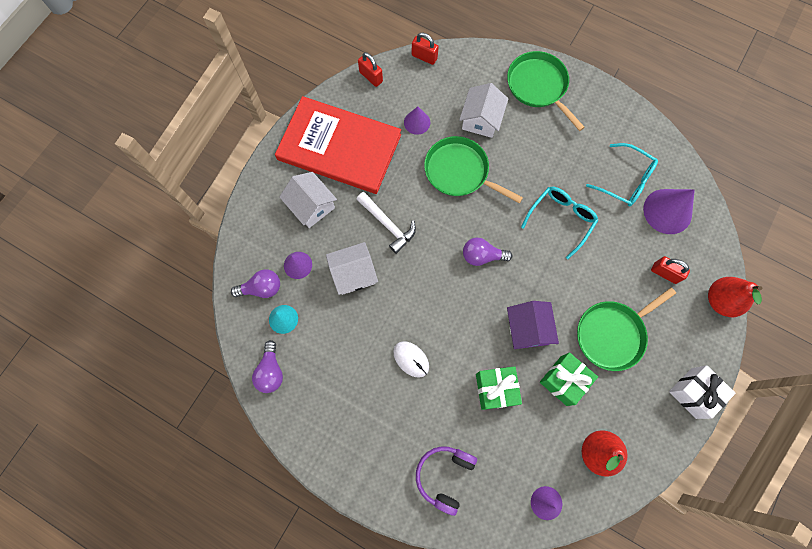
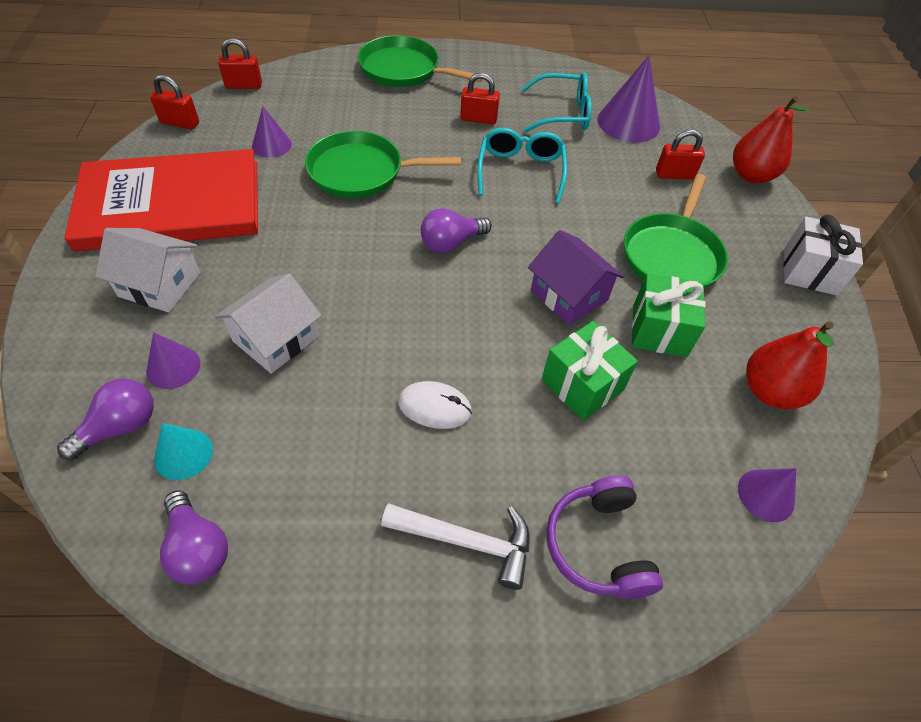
camera: 35 degrees left, 20 degrees down
white hammer [356,192,416,254] -> white hammer moved to [381,503,530,590]
white house [459,83,508,138] -> none
none -> red padlock [460,73,500,124]

